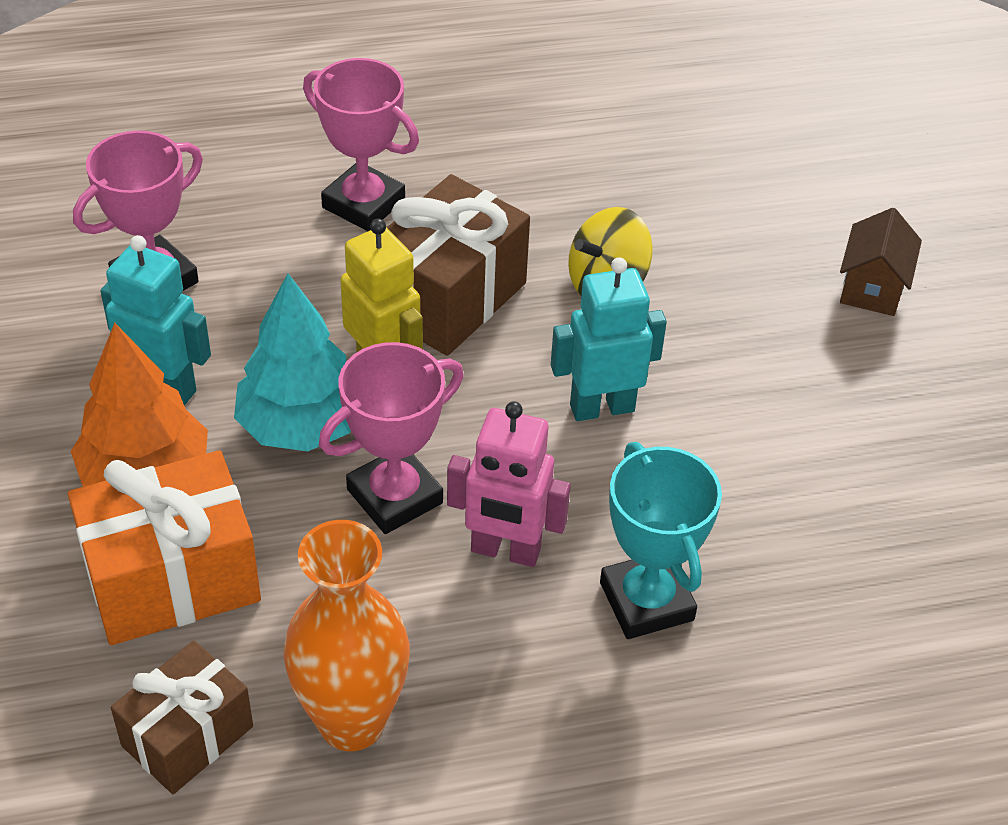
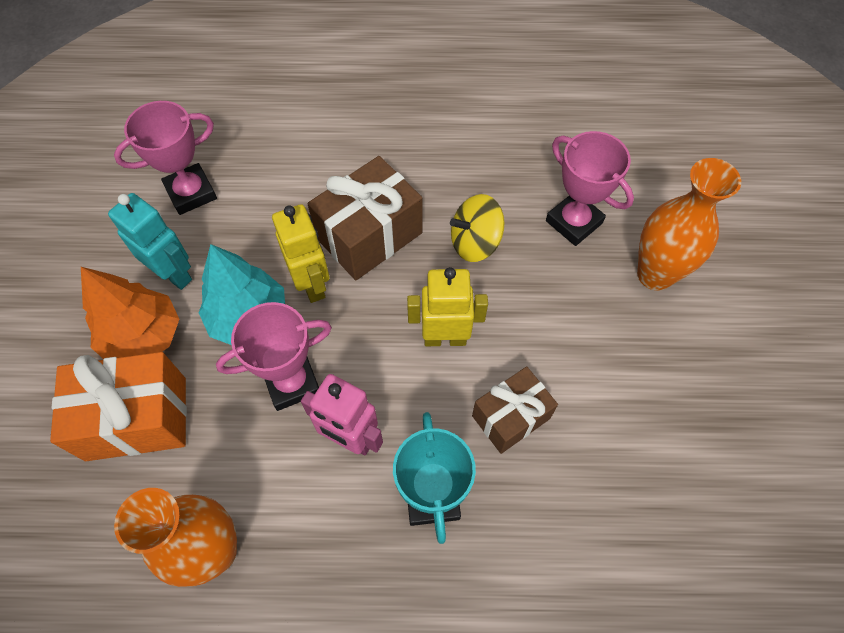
camera: 15 degrees right, 15 degrees up
brown gift [111,641,253,794] -> brown gift moved to [472,366,558,454]
pink trophy [303,58,419,231] -> pink trophy moved to [546,131,634,246]
turquoise robot [551,257,667,421] -> yellow robot [407,267,488,346]
brown house [840,208,922,316] -> orange vase [637,158,741,291]

